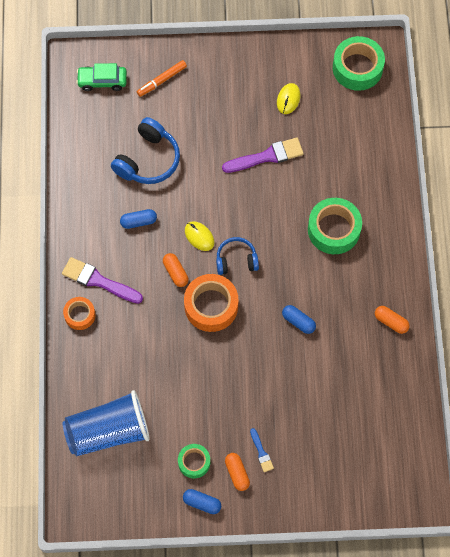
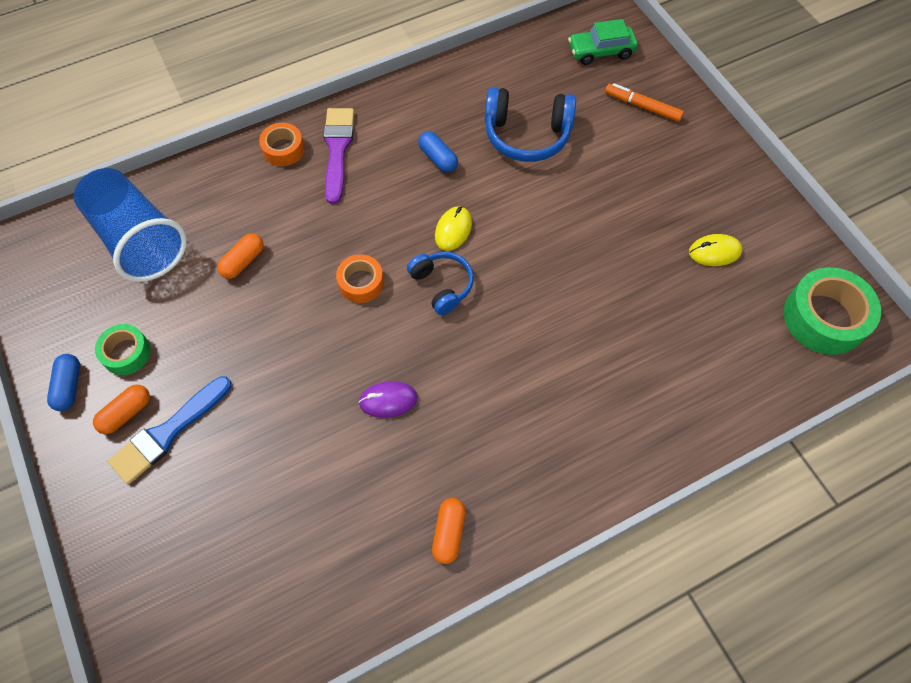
camera: 65 degrees right, 5 degrees down
green car [76,63,127,91] -> green car turned 75 degrees counterclockwise [568,19,638,65]
orange capsule [163,253,188,287] -> orange capsule moved to [217,233,264,279]
orange tape [184,274,238,332] -> orange tape [336,254,384,303], size x0.57
purple brush [222,138,304,173] -> none
blue brush [250,428,274,472] -> blue brush [108,376,232,484], size x1.95
blue capsule [282,305,316,334] -> purple mouse [359,381,418,418]
green tape [308,198,362,254] -> none

